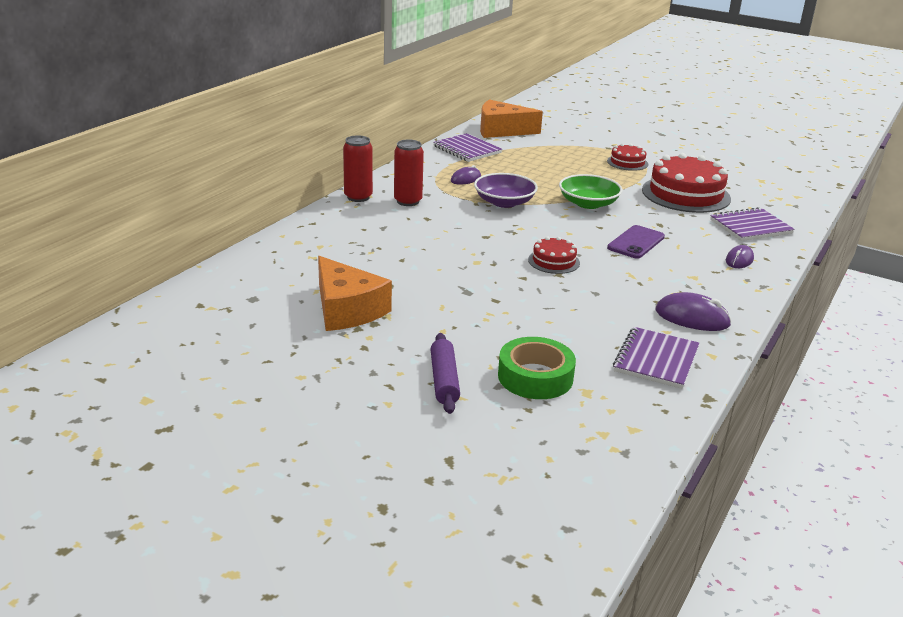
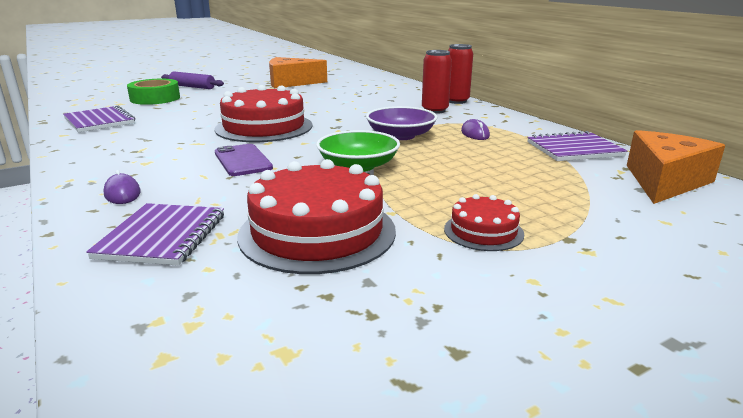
camera: 120 degrees right, 5 degrees down
red cake [528,237,580,274] -> red cake [214,85,313,142], size x1.98
purple mouse [656,292,732,331] -> none

